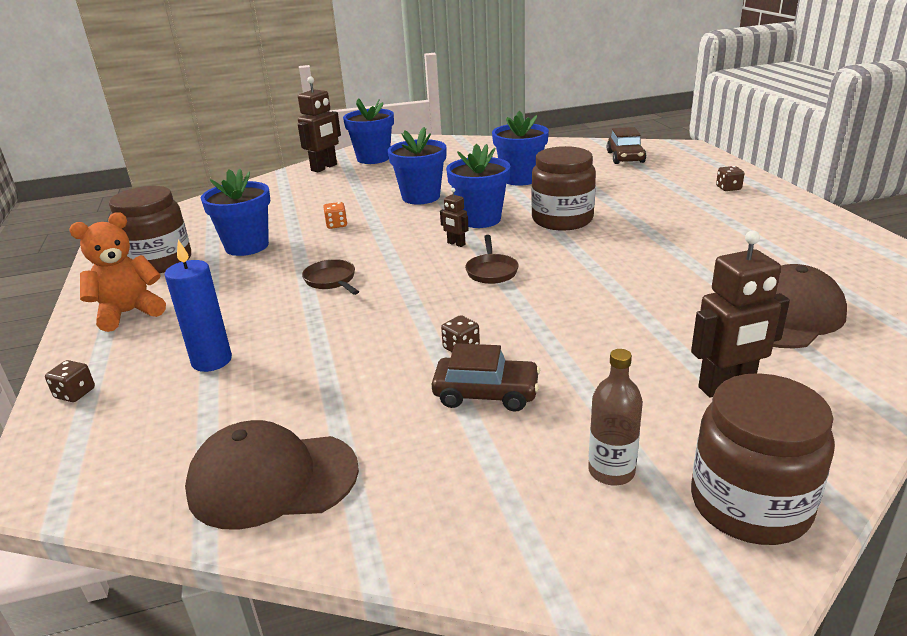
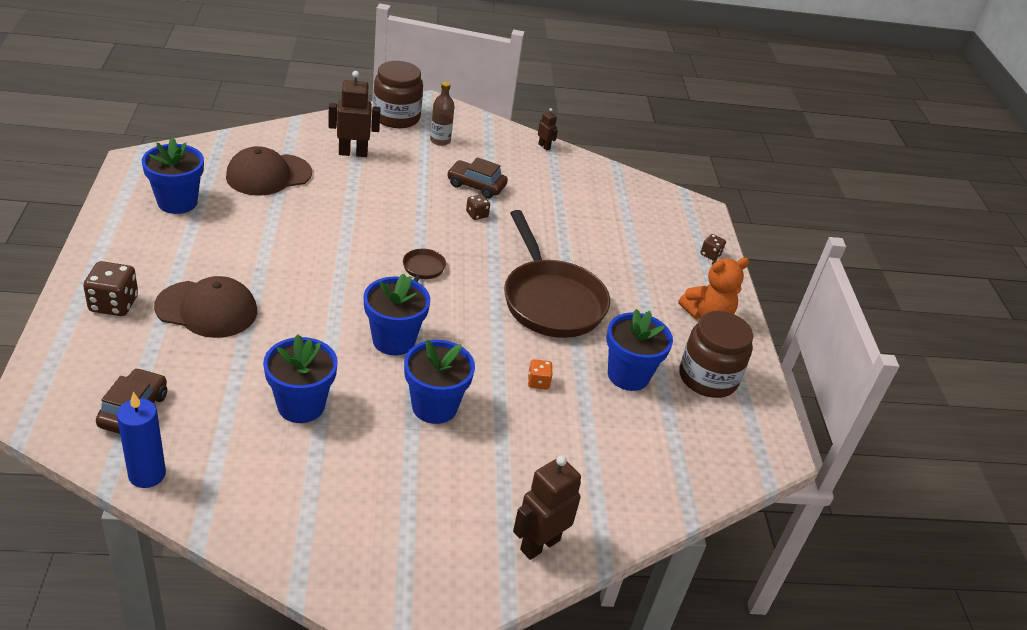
camera: 175 degrees left, 10 degrees up
blue candle [165,240,232,372] -> blue candle moved to [117,392,166,488]
brown cap [185,420,359,530] -> brown cap moved to [154,276,257,338]
brown pan [302,259,359,295] -> brown pan [504,210,610,338], size x2.41
blue flower pot [343,98,394,164] -> blue flower pot moved to [142,137,204,214]
brown robot [440,188,469,247] -> brown robot moved to [538,108,558,151]
brown jar [531,146,596,230] -> none
brown dice [716,166,744,191] -> brown dice [83,261,138,316], size x1.80

